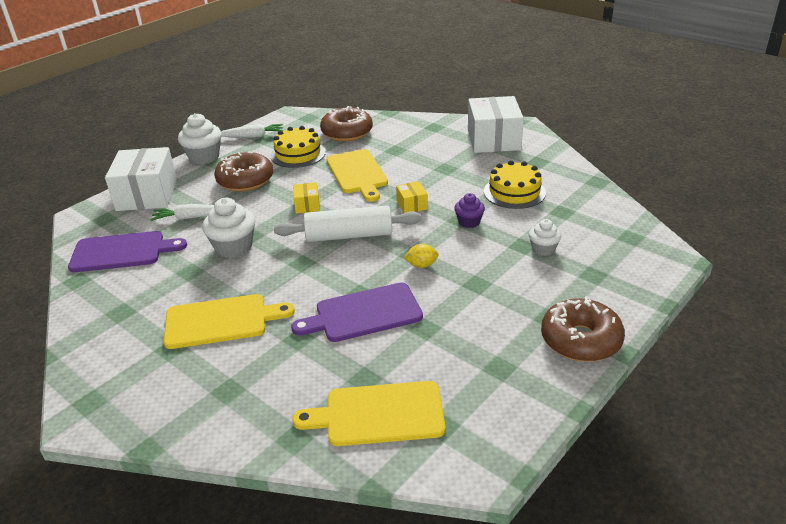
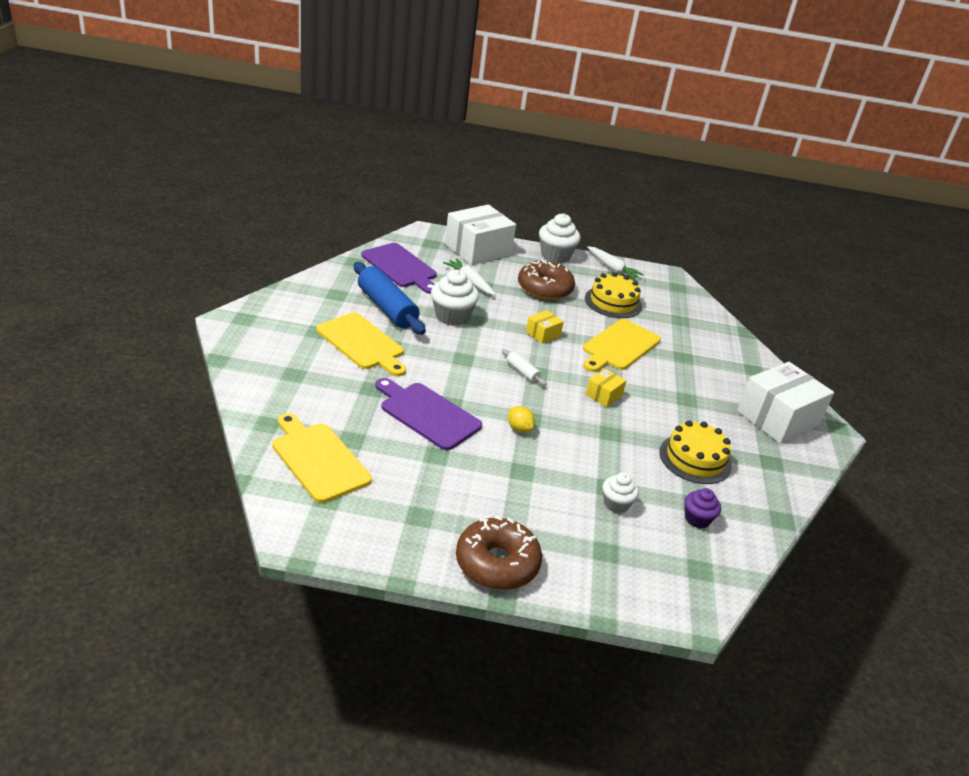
camera: 50 degrees right, 0 degrees up
white rolling pin [274,205,422,242] -> white rolling pin [502,349,547,386], size x0.45
brown donut [320,106,373,141] -> none
purple cupcake [454,193,485,228] -> purple cupcake moved to [685,488,721,529]
none -> blue rolling pin [354,262,426,335]

